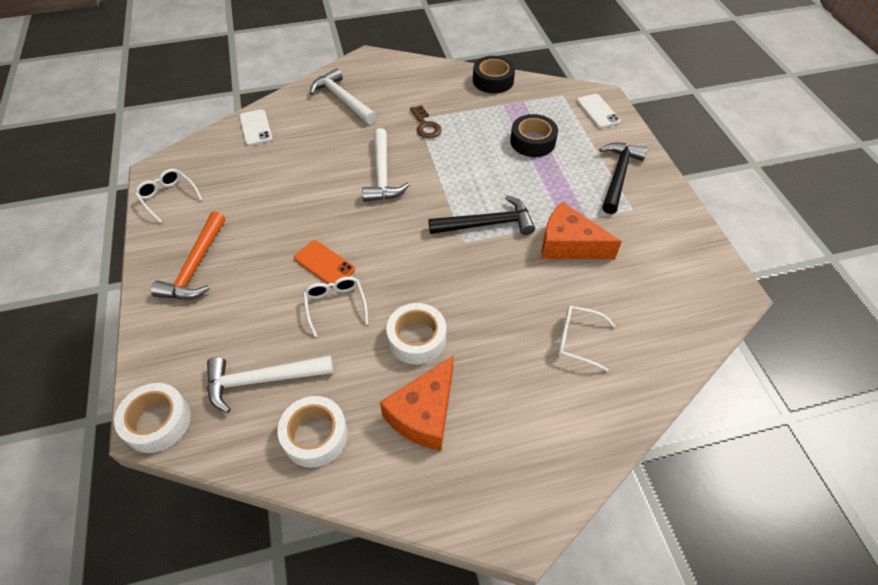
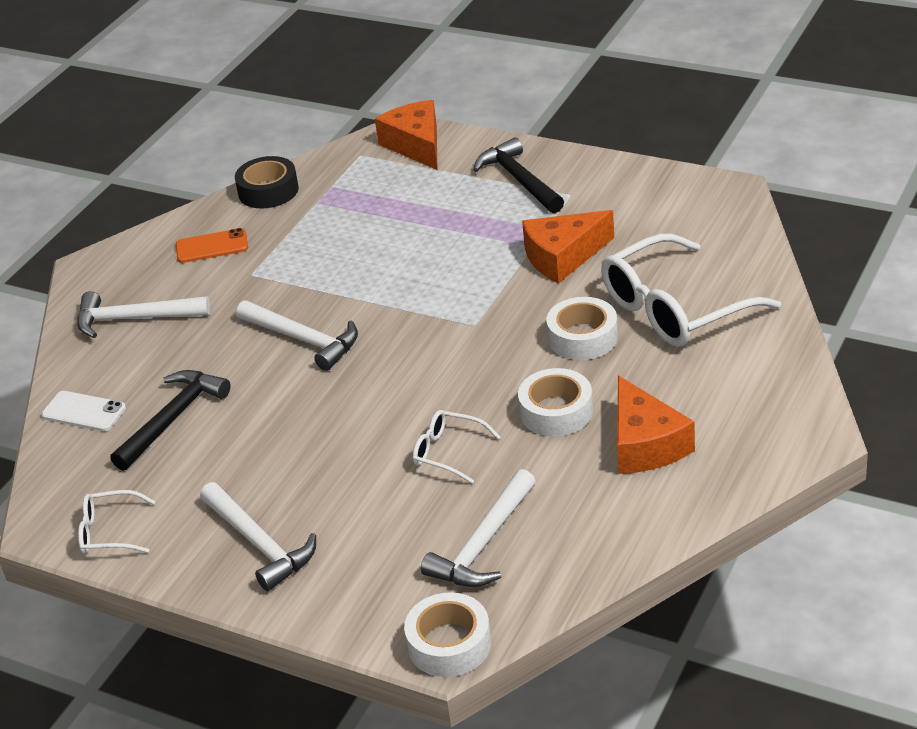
camera: 45 degrees left, 15 degrees down
orange hammer [151,211,225,299] -> white hammer [200,482,316,591]
white tape [277,396,348,468] -> white tape moved to [547,297,618,360]
orange phone [294,240,355,287] -> orange phone moved to [176,228,248,263]
brown key [410,105,442,138] -> none
black hammer [428,196,535,235] -> black hammer moved to [110,370,231,471]
black tape [510,114,558,157] -> none
white glasses [558,306,616,372] -> white glasses [601,234,781,347], size x2.06
white phone [576,94,620,128] -> orange cheese [375,100,438,170]

